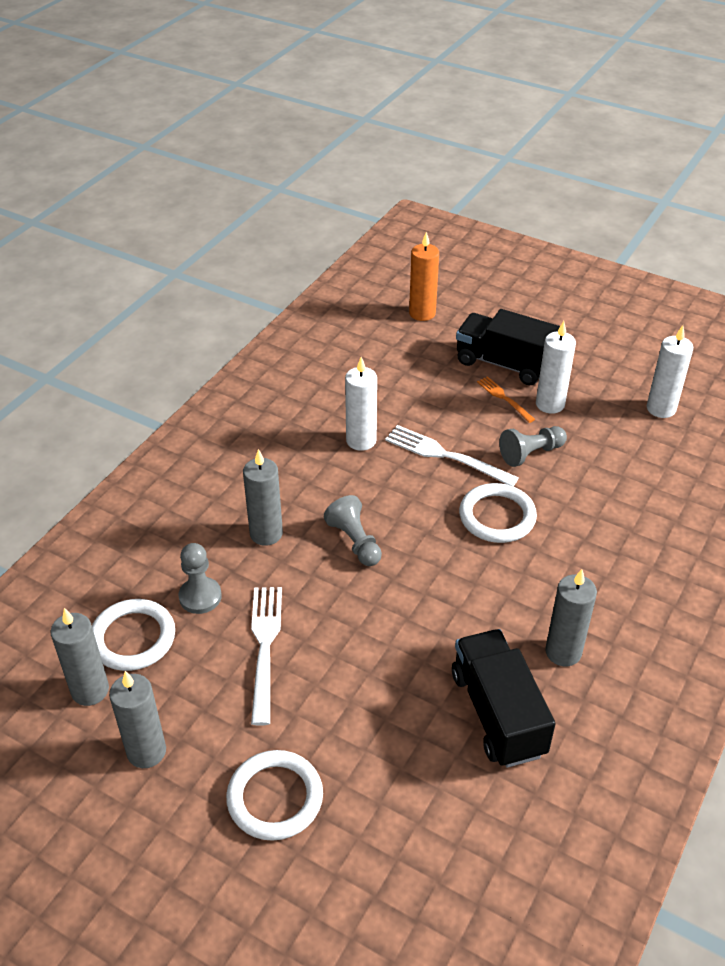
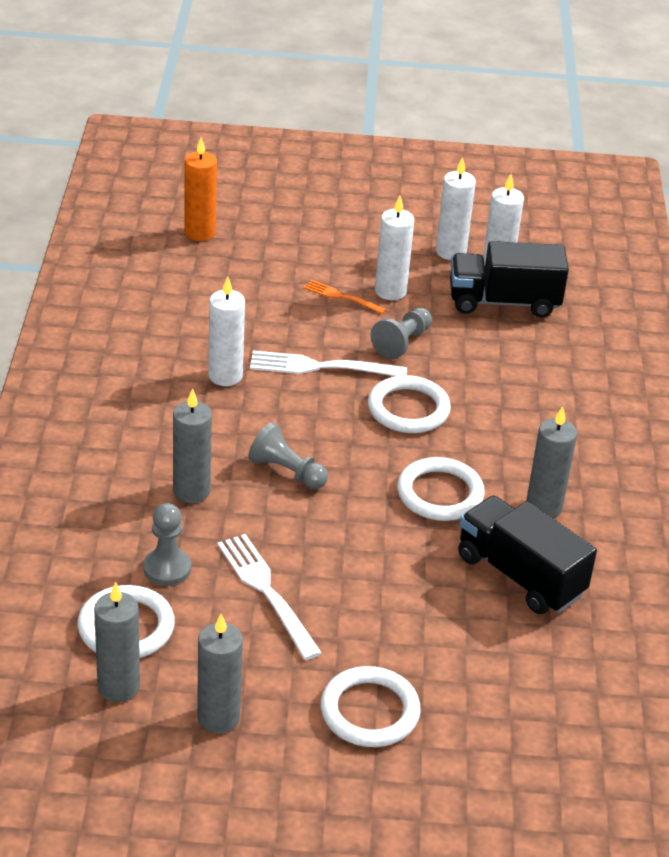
camera: 30 degrees left, 5 degrees down
black truck [456,309,560,385] -> black truck moved to [450,241,569,318]
none -> white ring [397,457,485,521]
none -> white candle [436,157,476,260]

